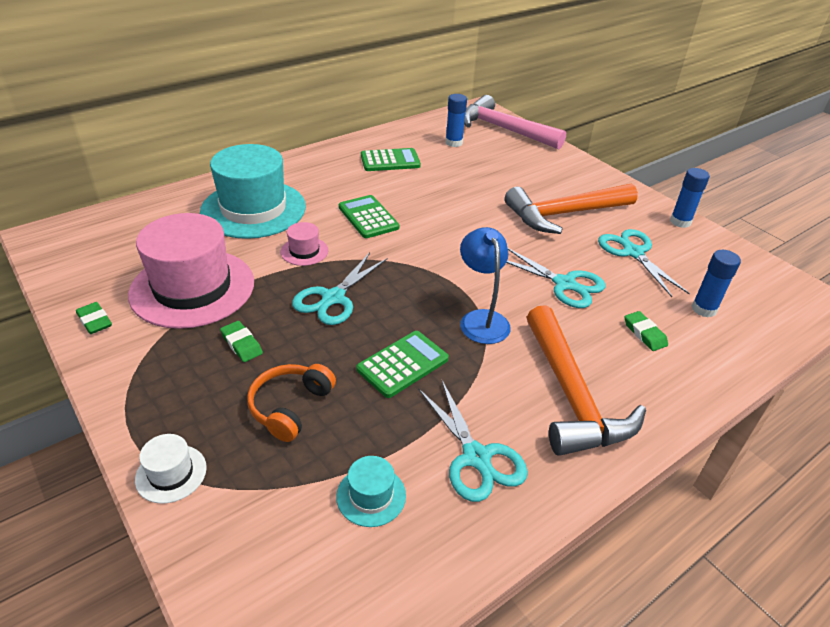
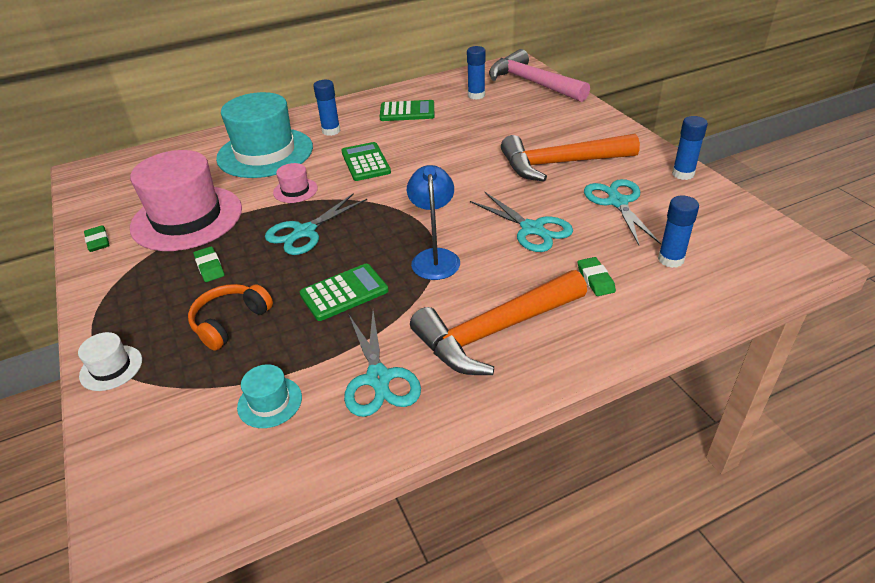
camera: 15 degrees right, 0 degrees up
orange hammer [527,305,646,456] -> orange hammer turned 60 degrees clockwise [410,270,587,375]
none -> blue glue stick [313,80,341,136]

